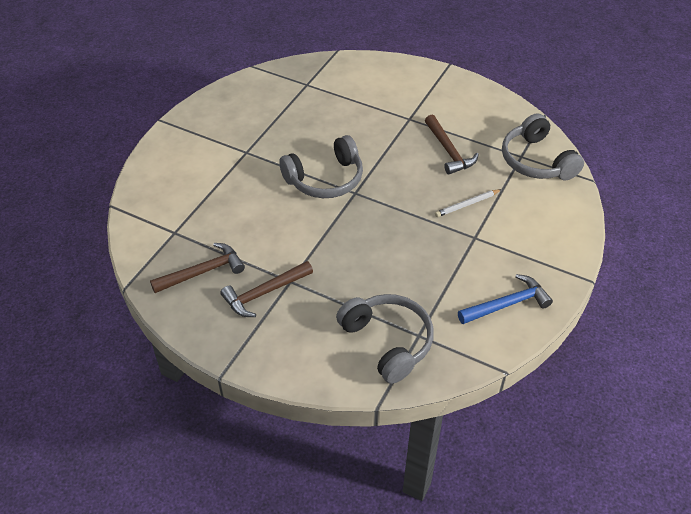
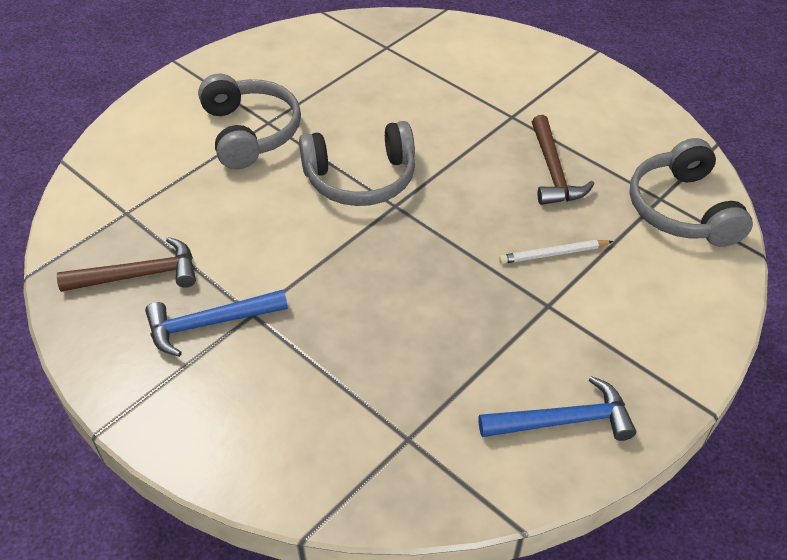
camera: 15 degrees right, 0 degrees up
brown hammer [220,261,313,317] -> blue hammer [145,290,288,357]
grey headphones [336,294,434,384] -> grey headphones moved to [198,74,301,169]

